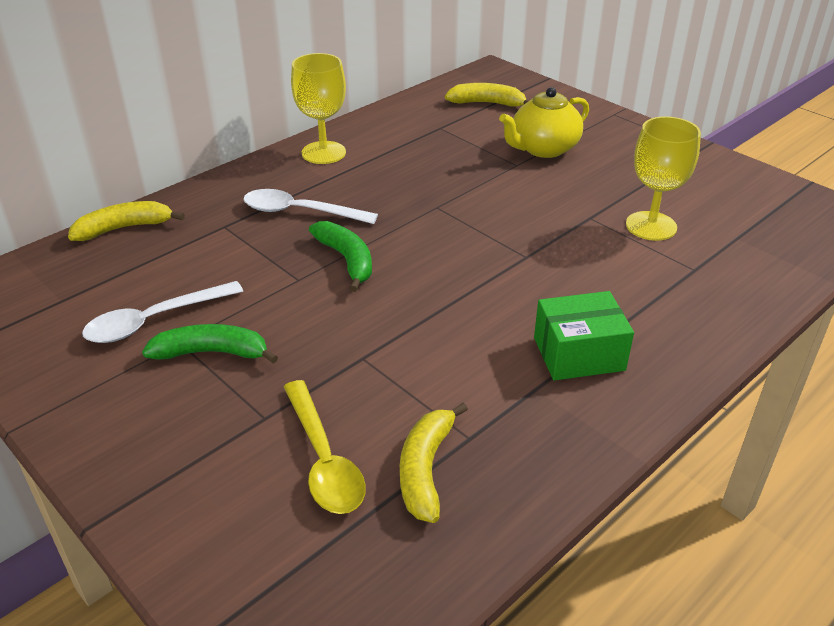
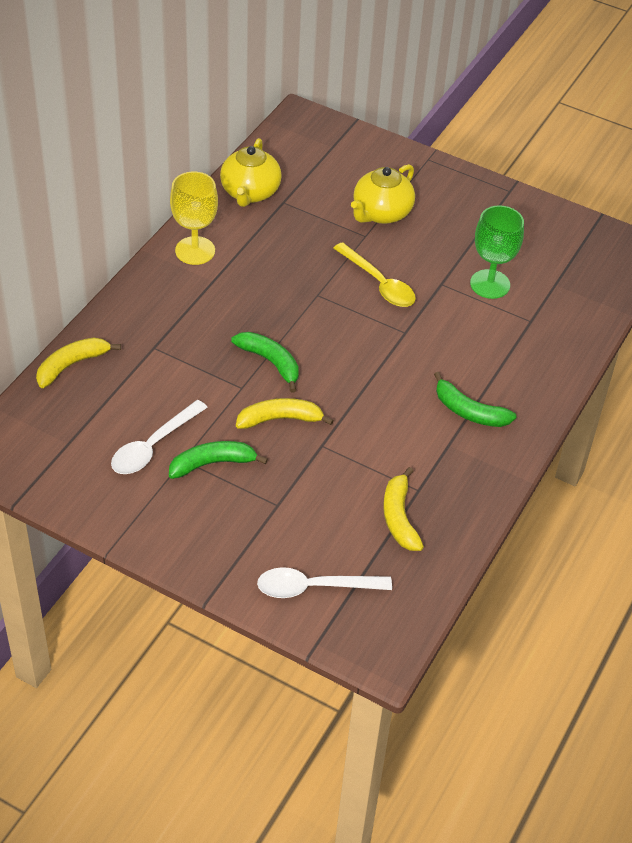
camera: 20 degrees left, 10 degrees up
white spoon [243,189,378,224] -> white spoon moved to [257,567,392,598]
yellow spoon [284,380,366,514] -> yellow spoon moved to [333,242,416,307]
yellow banana [445,83,529,106] -> yellow banana moved to [236,398,334,429]
green box [534,291,634,381] -> green banana [434,372,516,427]
yellow goblet [626,116,701,241] -> green goblet [470,205,524,299]
none -> yellow teapot [220,138,282,207]

